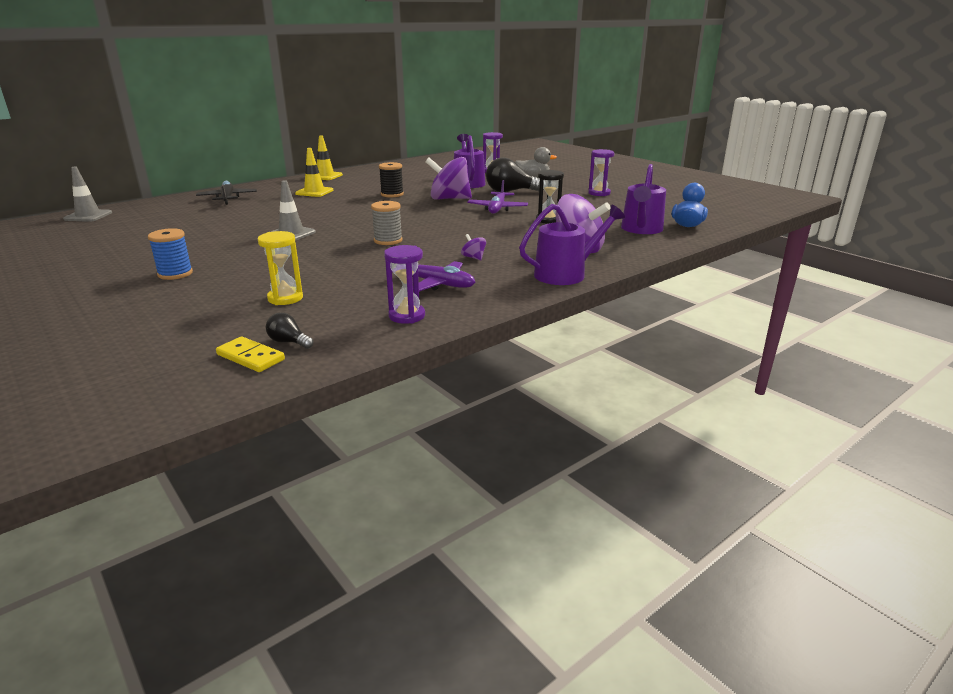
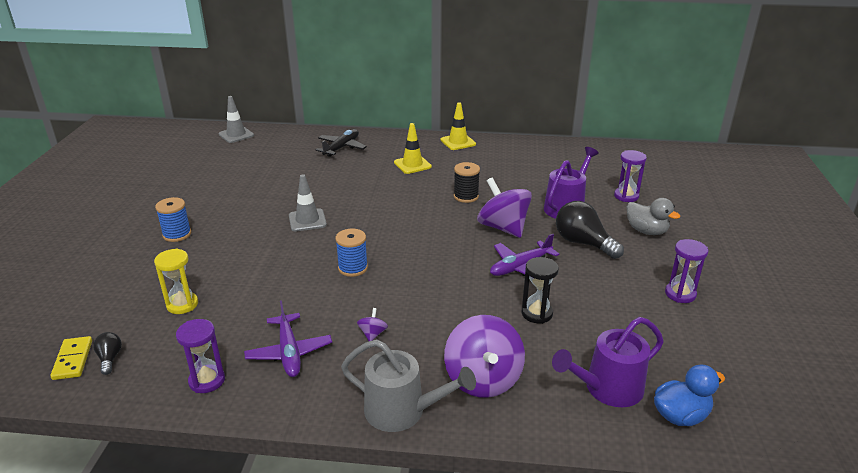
camera: 45 degrees right, 5 degrees up
grey spool [371,201,402,245] -> blue spool [336,228,368,277]
purple watering can [519,204,625,285] -> grey watering can [341,340,476,432]

